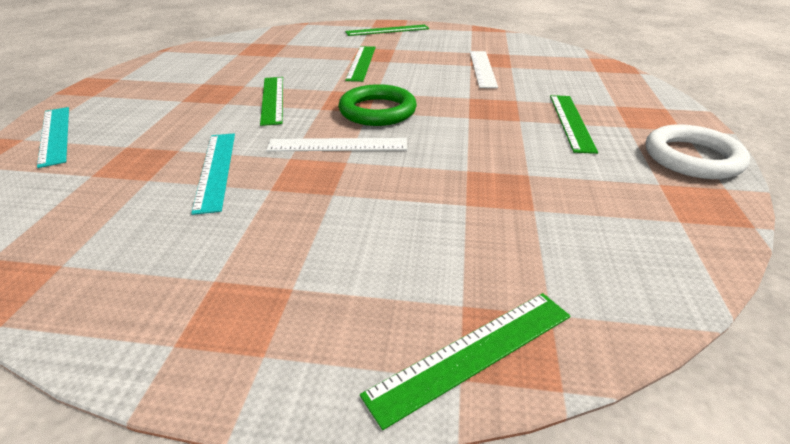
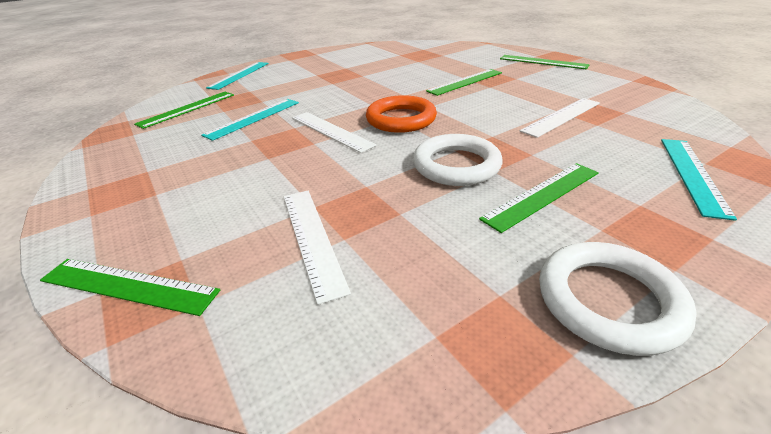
camera: 50 degrees right, 0 degrees up
green ruler [260,77,283,126] -> green ruler moved to [134,92,234,129]
green ring [338,84,417,126] -> orange ring [366,95,437,133]
none -> white ruler [284,191,351,305]
none -> white ring [413,134,503,186]
none -> turquoise ruler [661,139,737,221]

